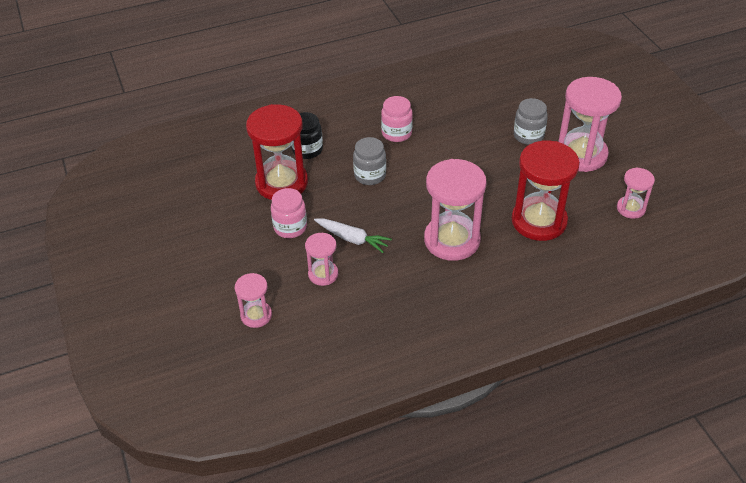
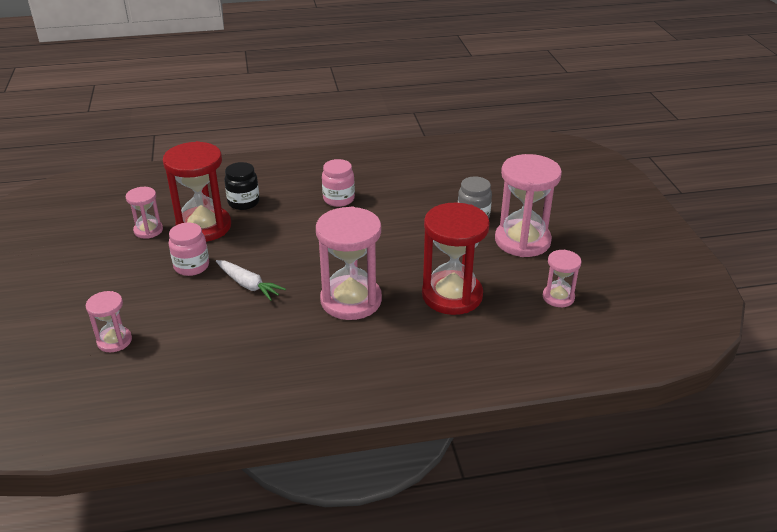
camera: 10 degrees right, 10 degrees down
pink hourglass [305,233,338,286] -> pink hourglass moved to [126,187,163,239]
grey jar [353,137,386,185] -> none

